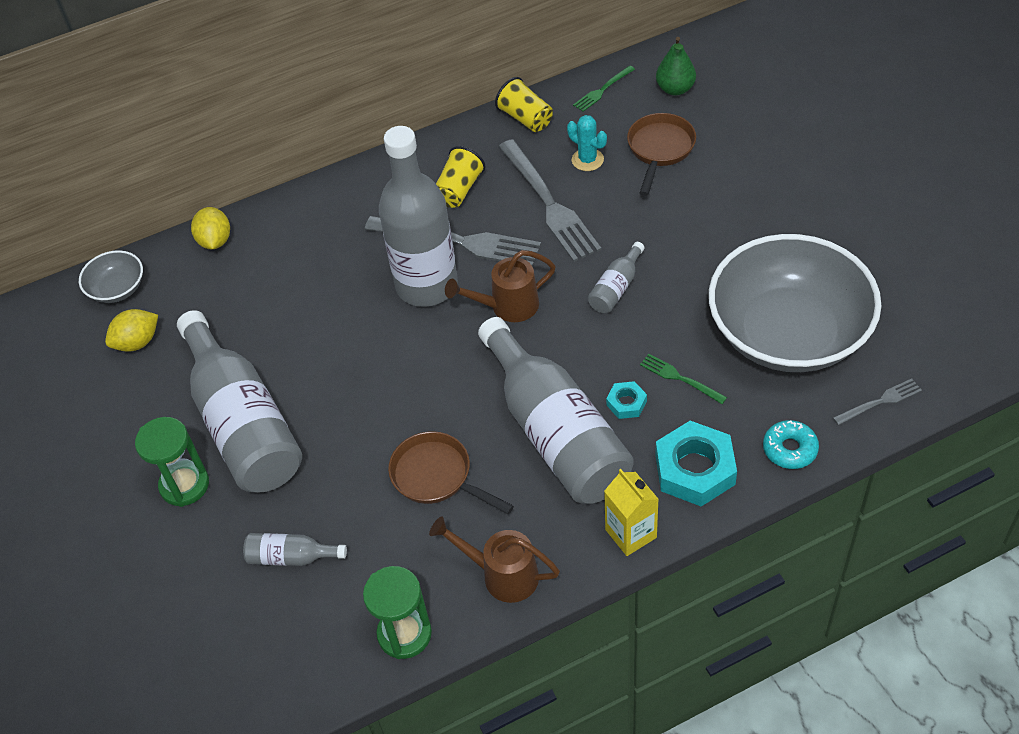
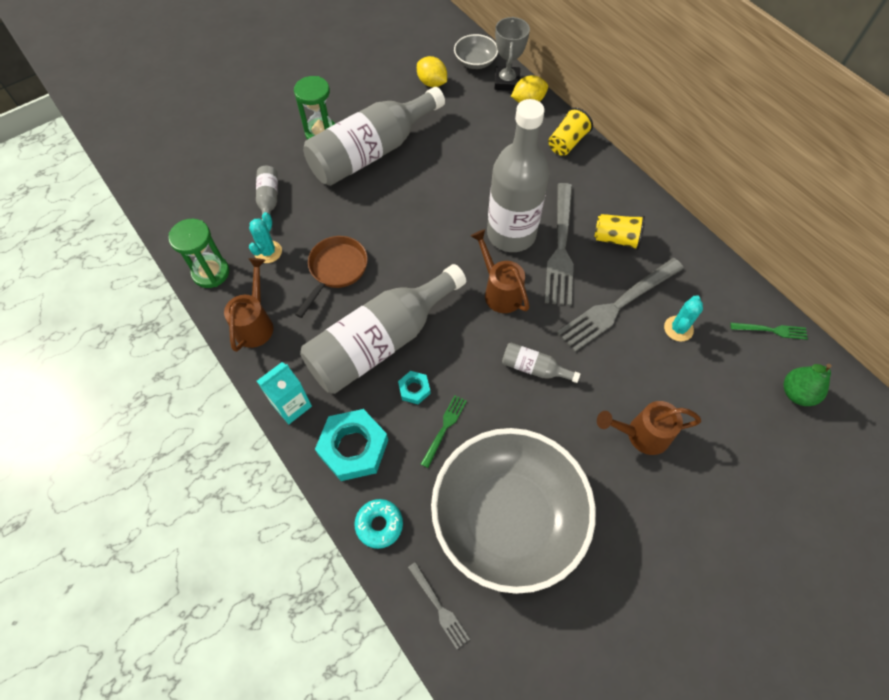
camera: 75 degrees right, 10 degrees up
yellow cup [495,77,553,132] -> yellow cup moved to [548,108,593,156]
green fork [573,65,635,112] -> green fork turned 150 degrees clockwise [730,323,808,340]
yellow carton [604,469,658,556] -> turquoise carton [257,362,312,424]
brown pan [627,113,696,196] -> none
none -> turquoise cactus [249,212,282,263]
none -> grey trophy [494,17,530,91]
none -> brown watering can [597,401,701,455]

